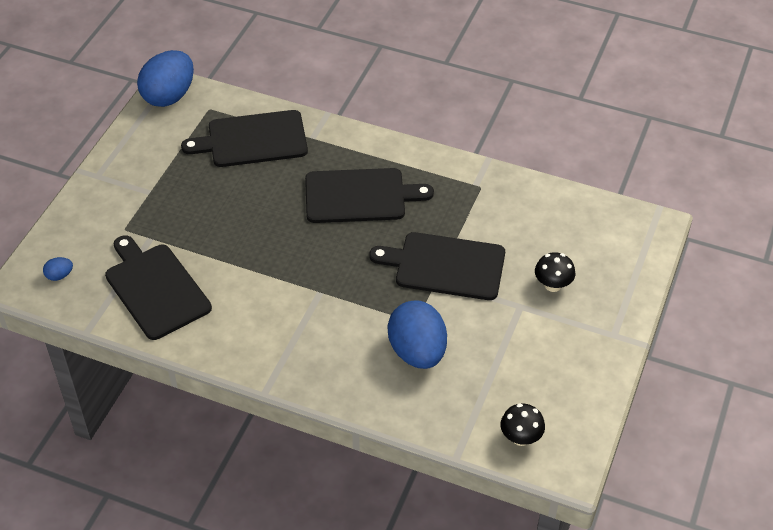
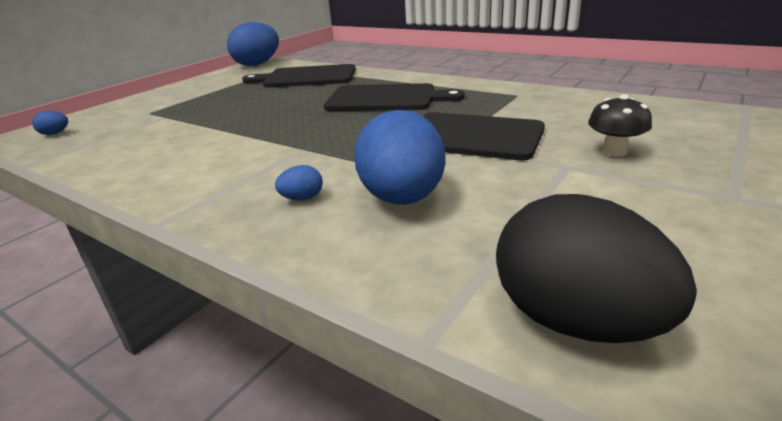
camera: 15 degrees right, 20 degrees down
black cutting board [105,235,212,340] -> none
black mushroom [501,403,545,446] -> black egg [496,194,697,343]
none -> blue egg [275,165,323,200]

